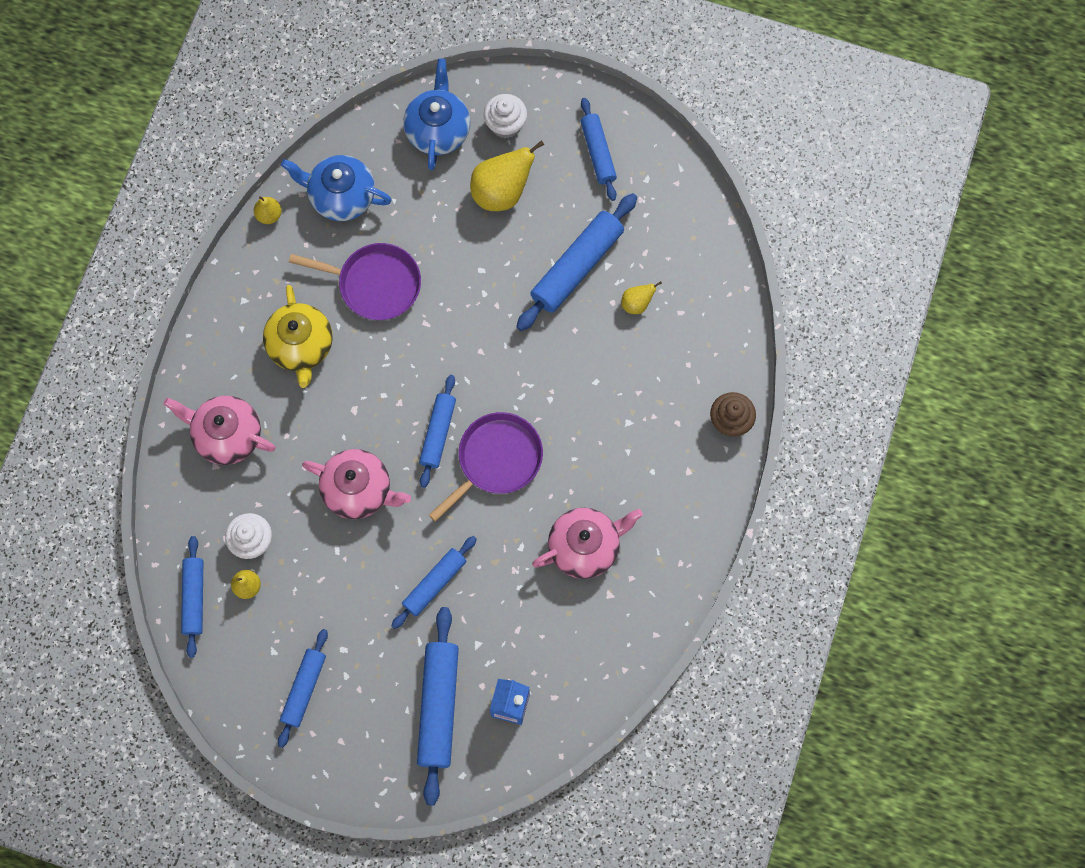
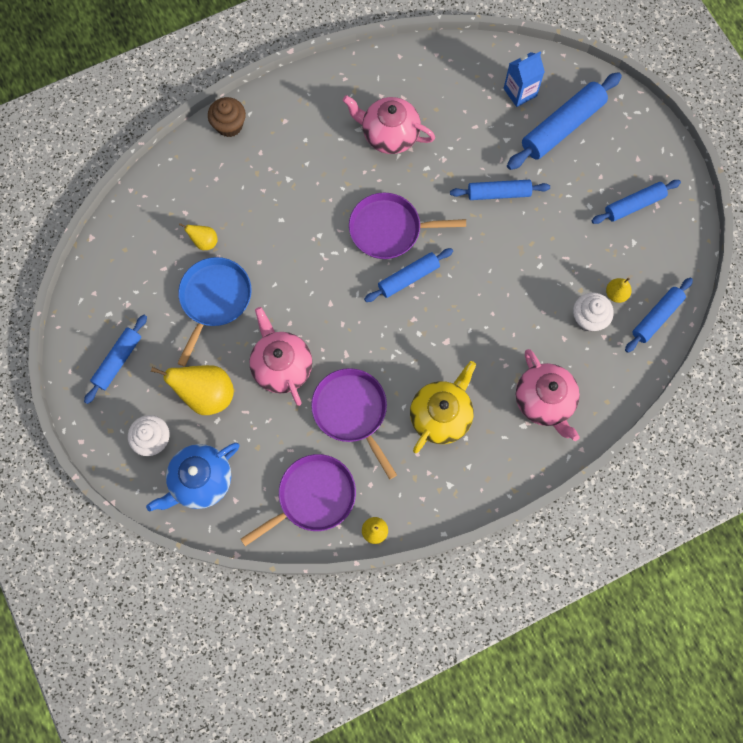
camera: 135 degrees left, 0 degrees up
blue teapot [281,155,391,221] -> purple pan [241,454,356,546]
pink teapot [302,449,411,519] -> pink teapot moved to [249,307,312,406]
blue rolling pin [516,193,637,331] -> blue pan [177,257,252,367]

